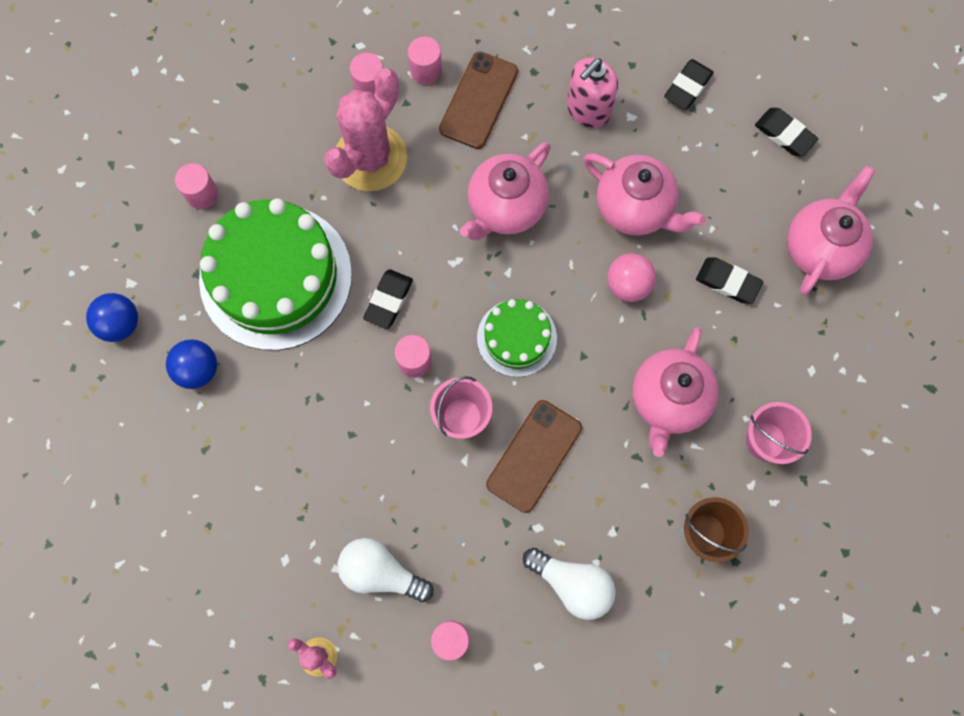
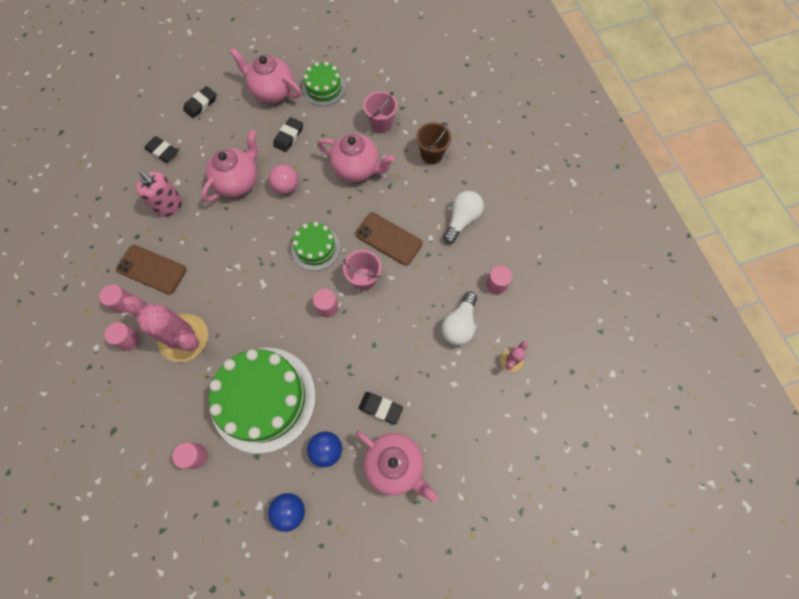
camera: 90 degrees left, 5 degrees down
black eraser [363,269,413,329] -> black eraser moved to [358,392,403,424]
pink teapot [460,142,551,240] -> pink teapot moved to [356,431,438,502]
none -> green cake [302,62,346,106]

